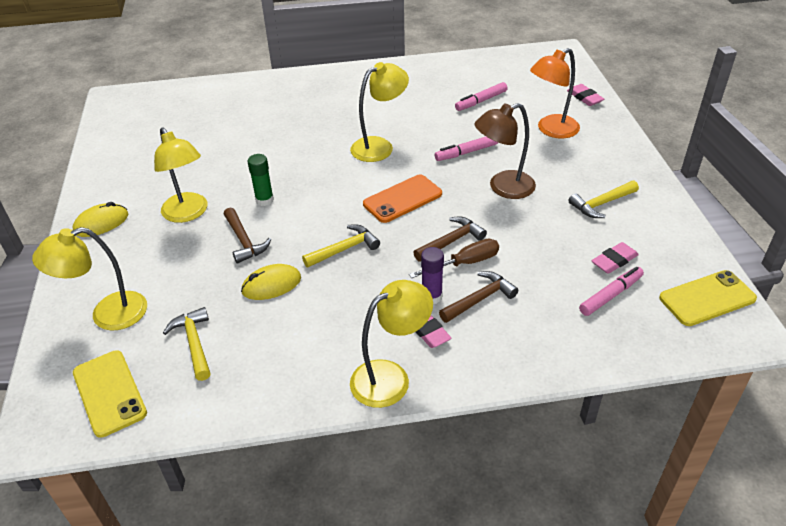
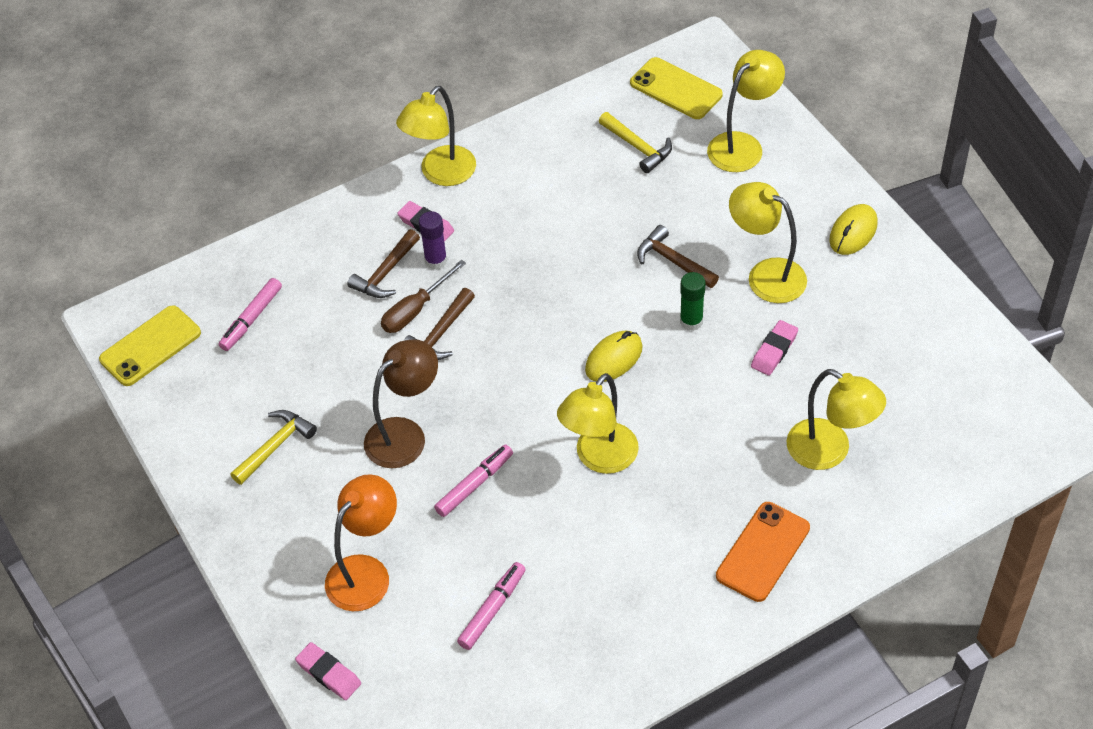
camera: 160 degrees right, 10 degrees up
yellow mouse [241,264,301,300] -> yellow mouse moved to [585,331,643,382]
yellow hammer [302,224,380,268] -> none
orange phone [363,174,442,223] -> orange phone moved to [716,502,810,602]
pink eraser [592,242,639,274] -> pink eraser moved to [751,320,798,376]
none -> yellow lamp [787,369,886,470]

